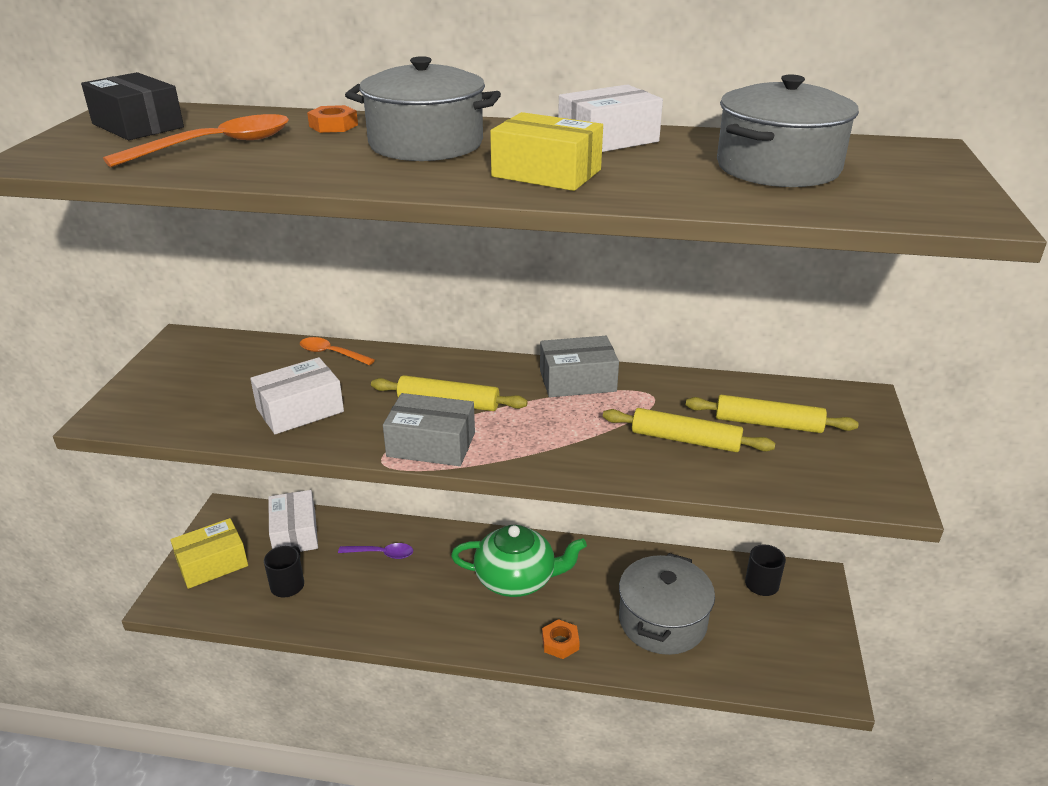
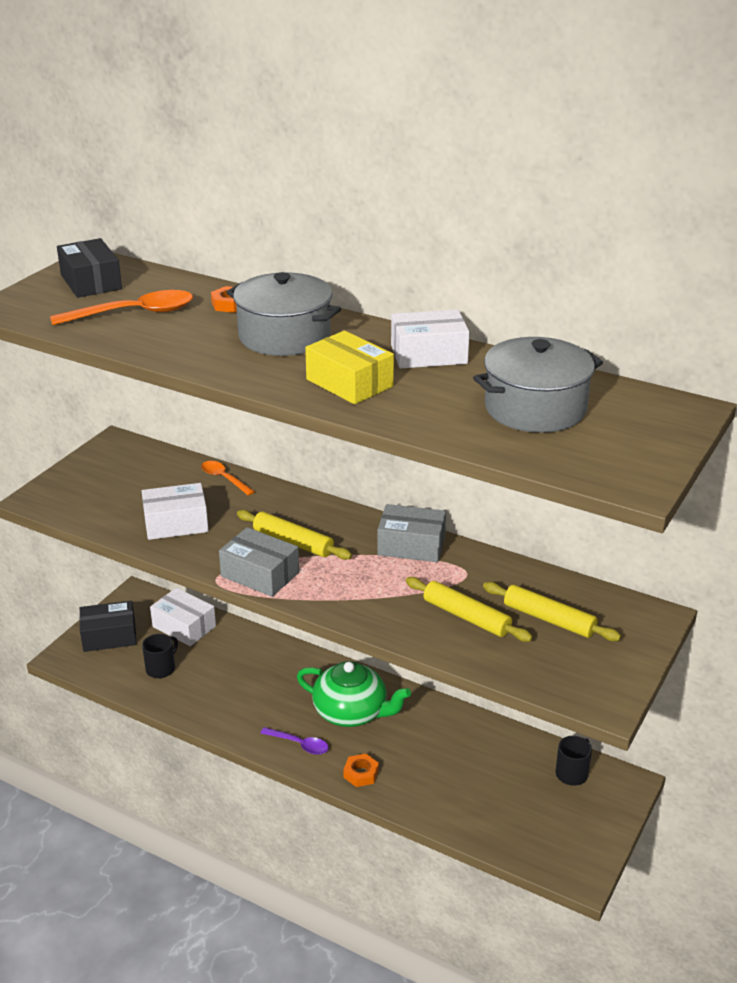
camera: 20 degrees right, 0 degrees up
yellow box [170,518,248,589] -> black box [79,601,137,652]
white box [268,490,318,552] -> white box turned 60 degrees counterclockwise [150,588,216,646]
purple spoon [338,543,413,559] -> purple spoon moved to [260,727,329,755]
grey pot [619,553,715,655] -> none

